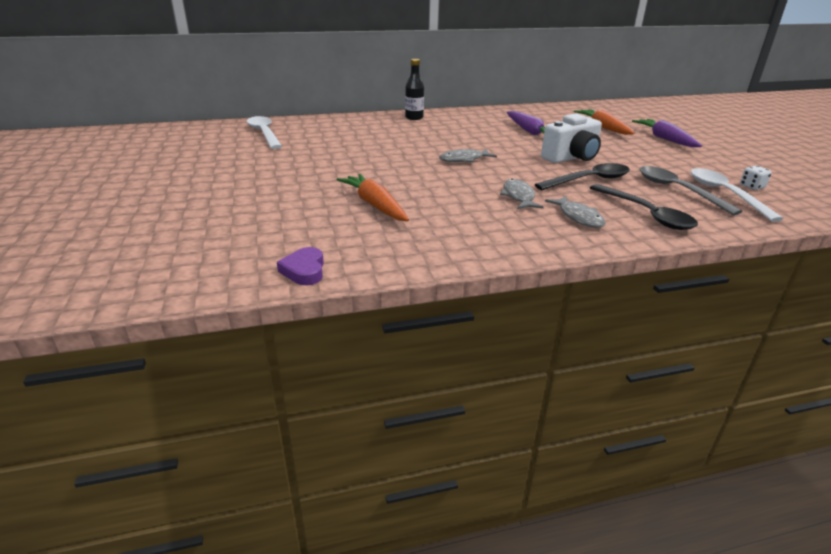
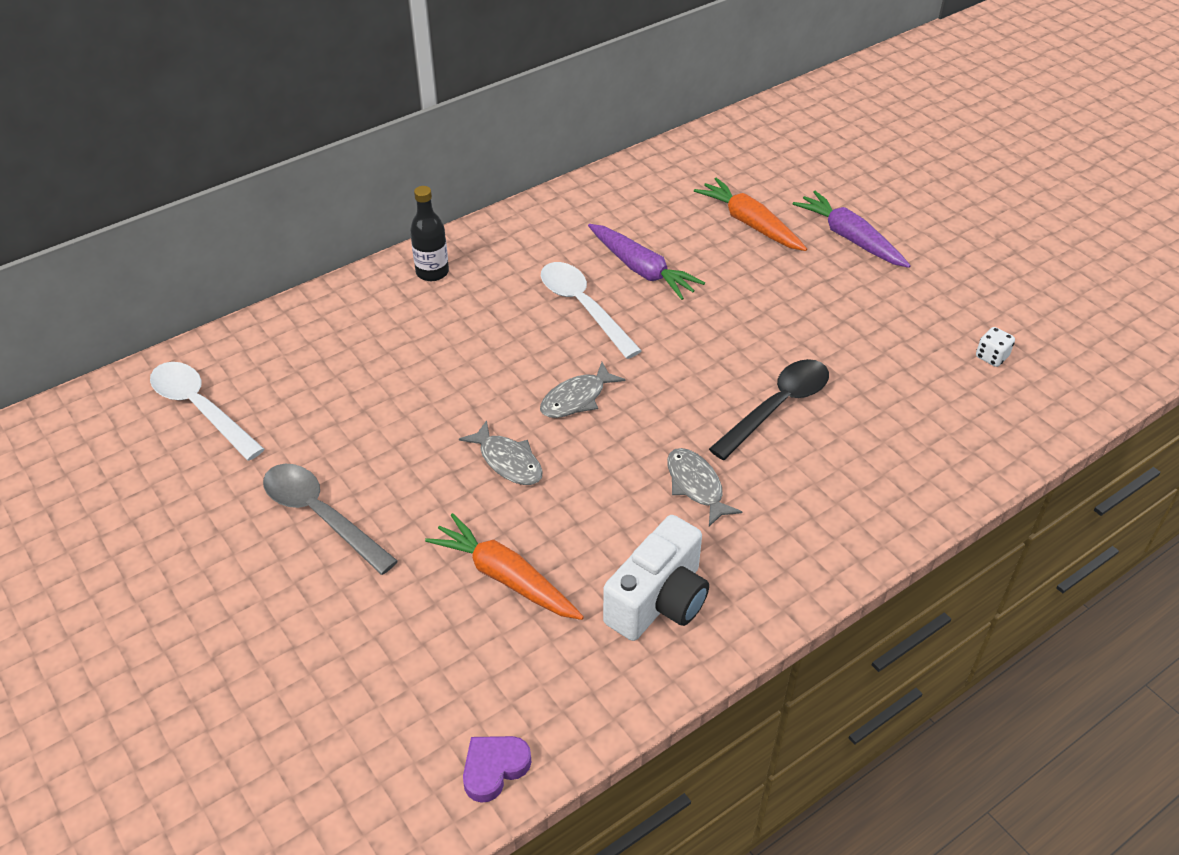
camera: 20 degrees left, 15 degrees up
purple heart [277,247,324,285] -> purple heart turned 75 degrees clockwise [463,736,531,803]
white camera [541,114,602,163] -> white camera moved to [603,515,709,641]
grey fish [545,196,606,228] -> grey fish moved to [459,420,543,485]
black spoon [590,184,698,230] -> none
grey spoon [639,166,743,215] -> grey spoon moved to [263,464,398,575]
white spoon [691,168,784,222] -> white spoon moved to [541,262,642,359]

